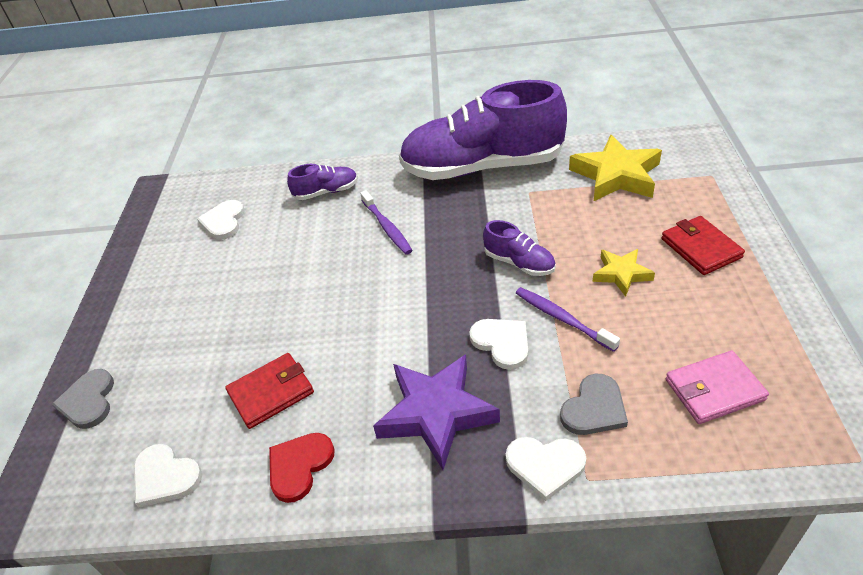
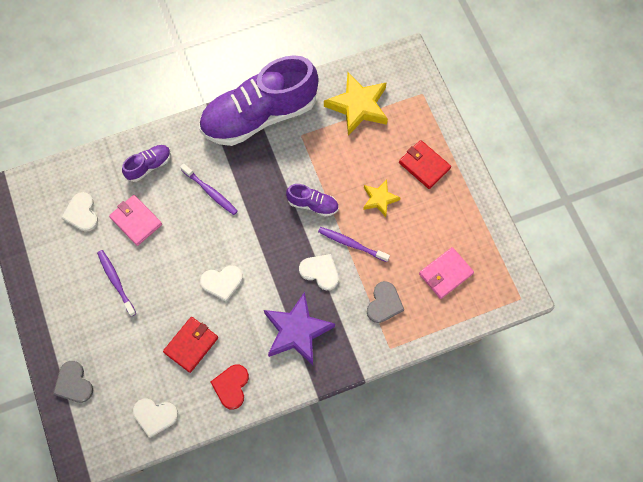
camera: 25 degrees left, 25 degrees up
white heart [506,437,586,501] -> white heart moved to [200,265,243,302]
none -> purple toothbrush [97,250,136,317]
none -> pink wallet [109,195,162,246]

